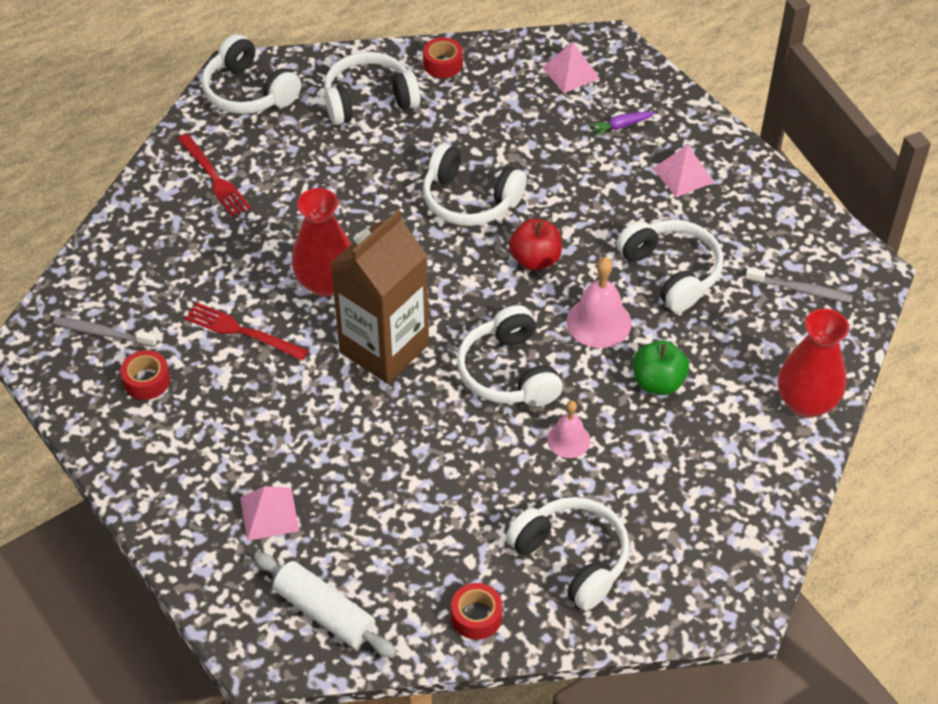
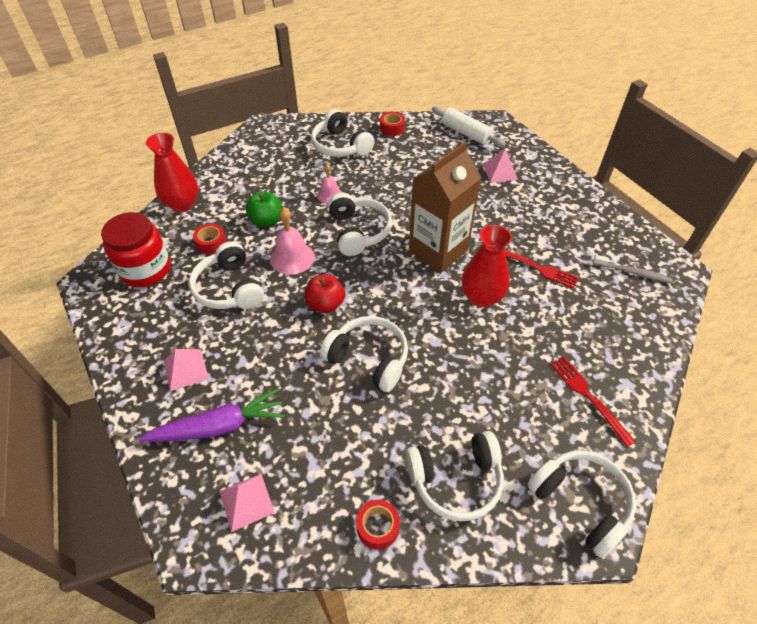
camera: 175 degrees left, 0 degrees up
red tape [120,350,170,400] -> red tape moved to [193,223,227,255]
purple carrot [589,112,655,137] -> purple carrot [139,388,285,442], size x2.16
grey toothbrush [745,267,853,303] -> red jar [101,212,171,287]

